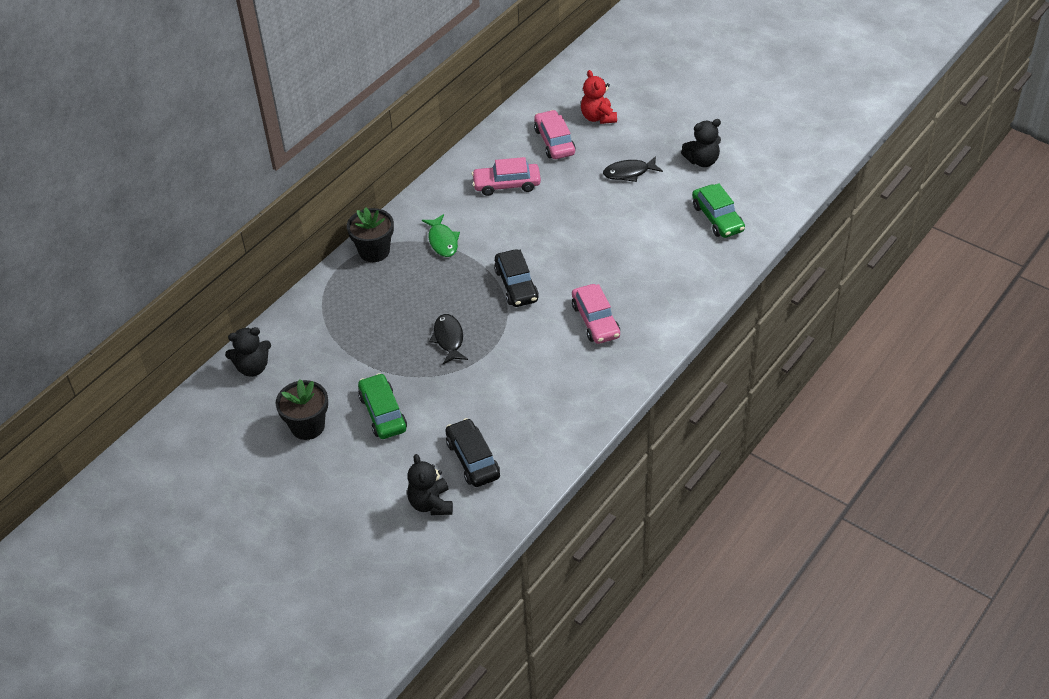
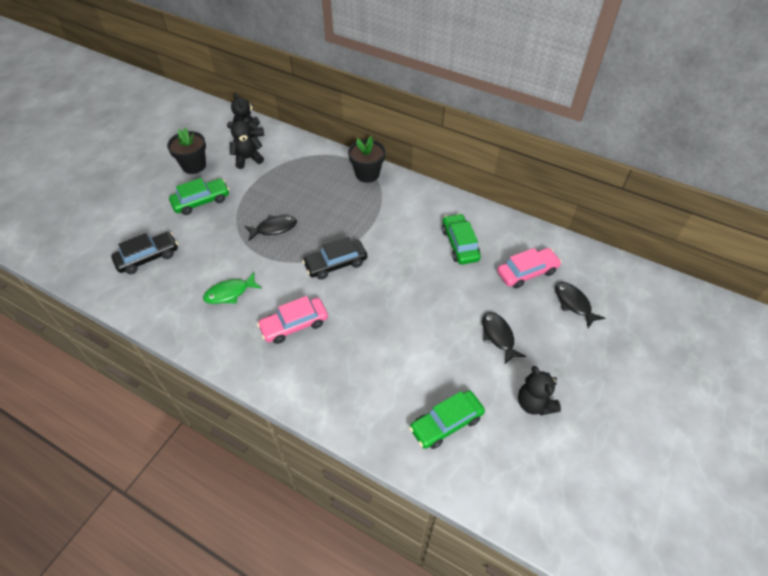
camera: 80 degrees right, 5 degrees up
black teddy bear [407,454,453,515] -> black teddy bear moved to [227,118,264,169]
green fish [422,214,460,257] -> green fish moved to [203,273,261,304]
pink car [472,157,541,196] -> green car [442,213,481,265]
red teddy bear [581,70,617,124] -> black fish [555,282,605,328]

